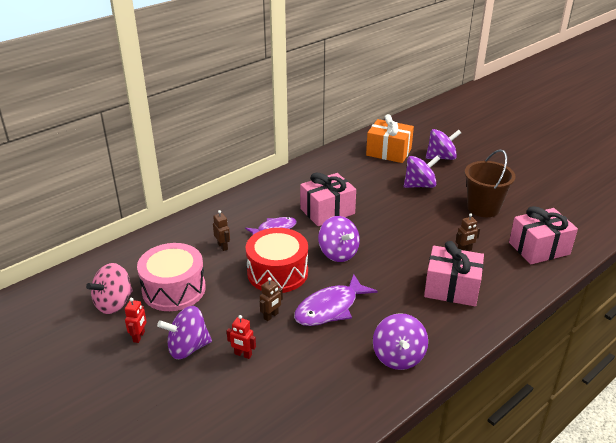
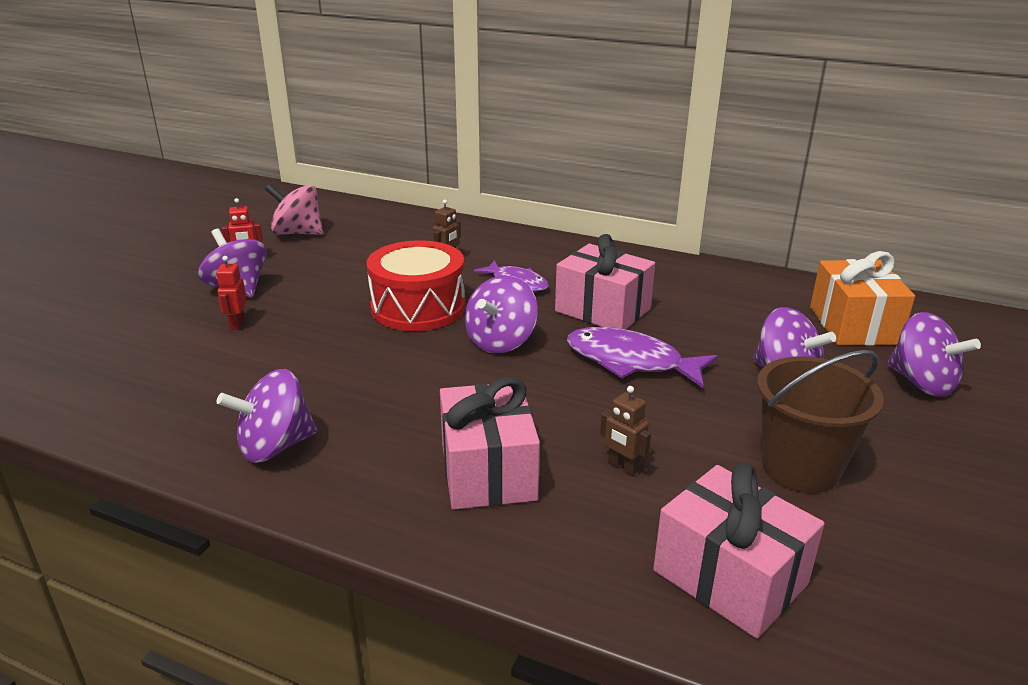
camera: 65 degrees right, 5 degrees down
pink drum [137,243,206,311] -> none
brown robot [260,277,283,321] -> none
purple fish [294,274,377,326] -> purple fish moved to [567,327,718,388]

